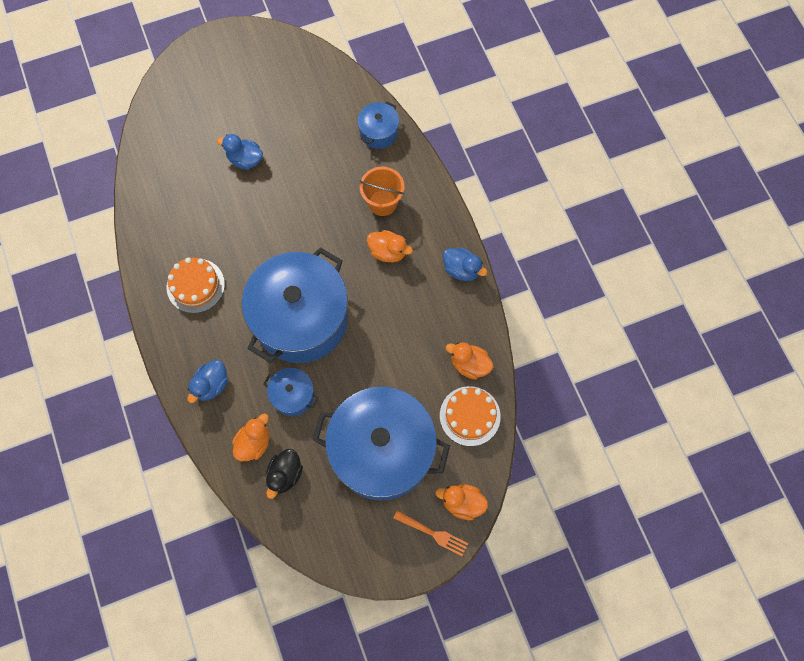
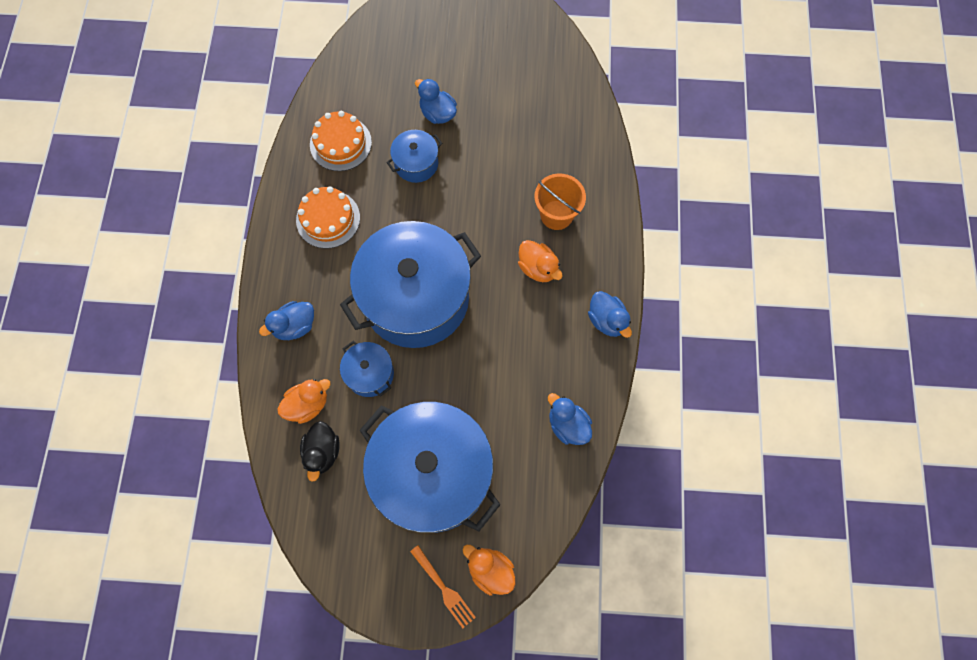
camera: 25 degrees right, 0 degrees up
black duck [266,449,303,499] -> black duck turned 45 degrees counterclockwise [300,421,340,482]
blue pot [358,101,399,149] -> blue pot moved to [386,130,442,183]
orange cake [440,386,500,446] -> orange cake moved to [310,111,372,171]
orange duck [446,342,493,380] -> blue duck [548,393,592,445]

